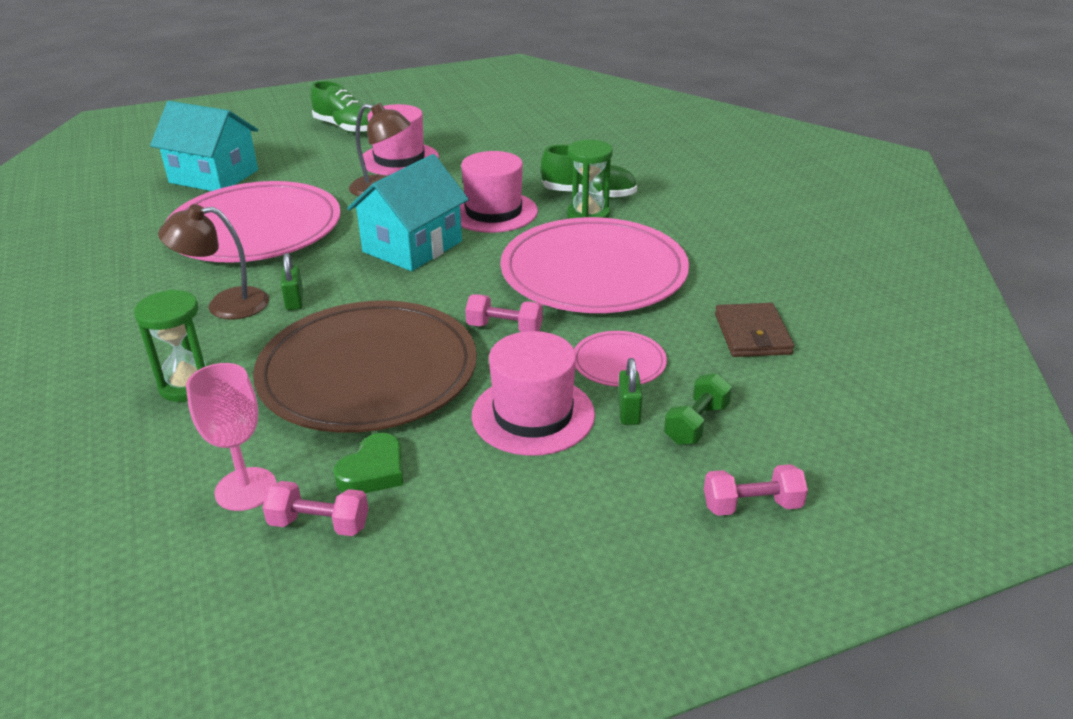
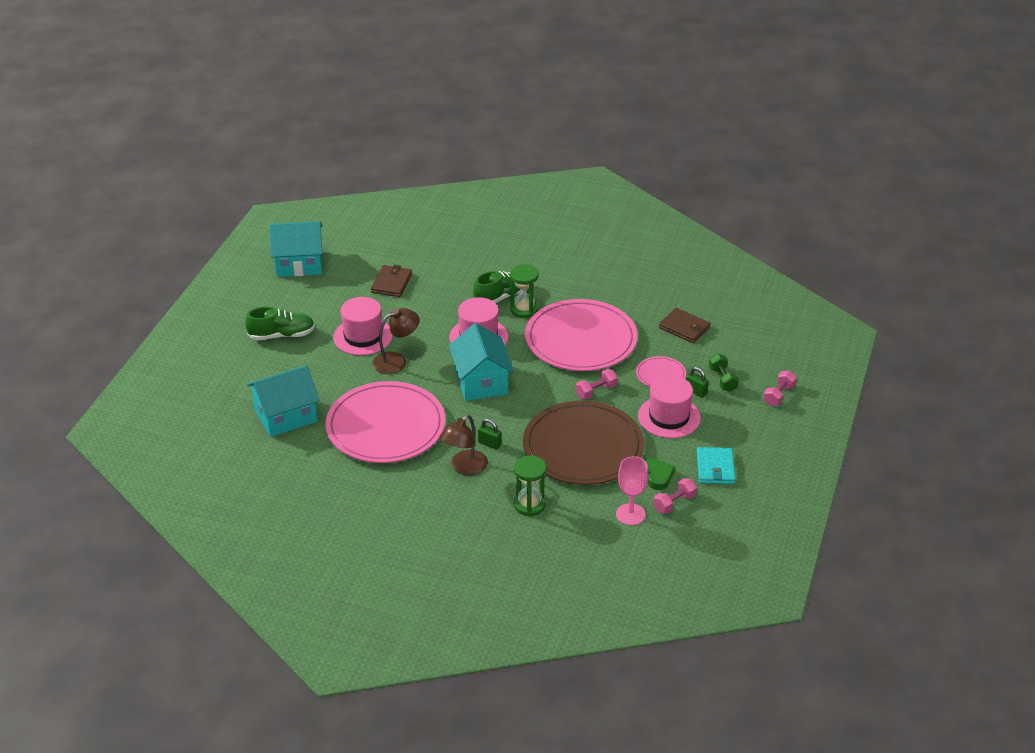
camera: 50 degrees left, 5 degrees up
none -> turquoise house [269,221,322,277]
none -> brown wallet [371,265,412,297]
none -> turquoise wallet [697,447,736,484]

